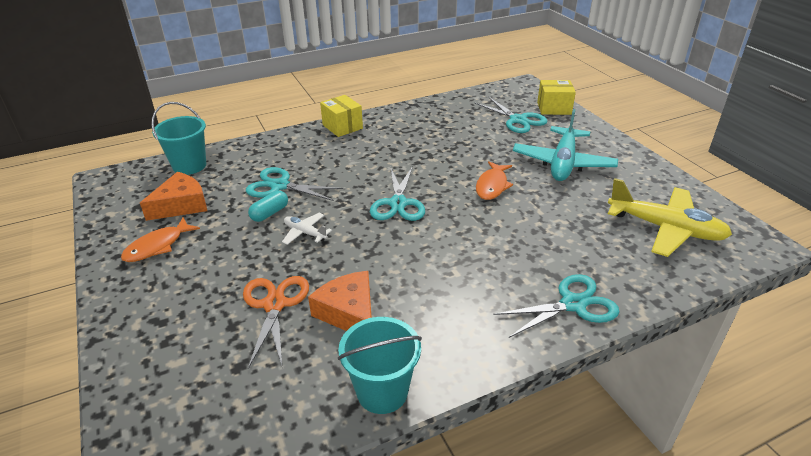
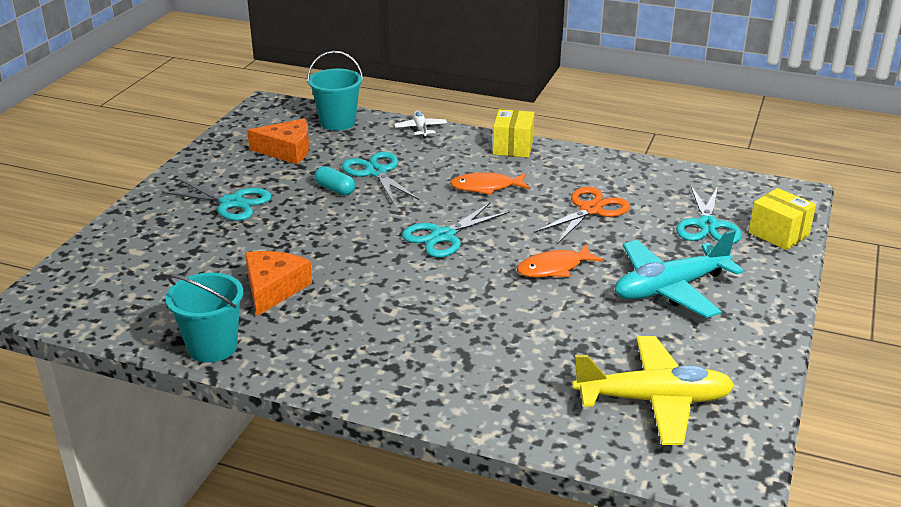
camera: 45 degrees right, 5 degrees down
orange fish [121,217,200,262] -> orange fish moved to [450,172,530,195]
orange scissors [243,276,309,369] -> orange scissors moved to [534,187,630,244]
turquoise capsule [248,191,288,222] -> turquoise capsule turned 45 degrees clockwise [314,166,355,196]
white plane [282,213,332,245] -> white plane moved to [394,111,447,138]
turquoise scissors [493,274,620,338] -> turquoise scissors moved to [162,179,272,221]
yellow plane [608,178,732,257] -> yellow plane turned 75 degrees counterclockwise [572,336,734,445]

